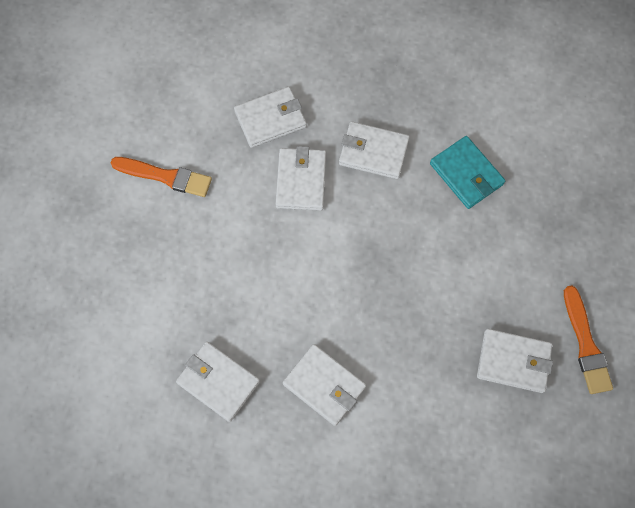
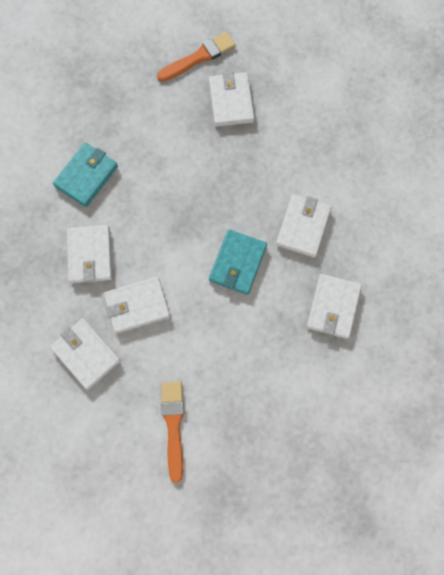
camera: 110 degrees left, 5 degrees up
none -> turquoise wallet [209,229,267,295]

